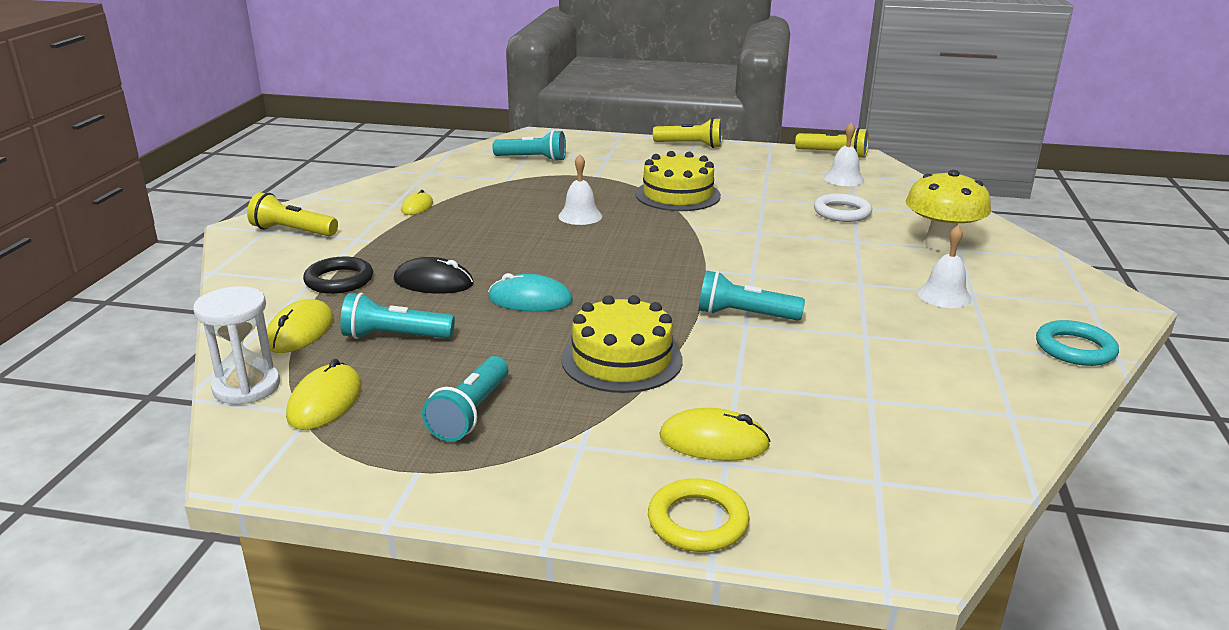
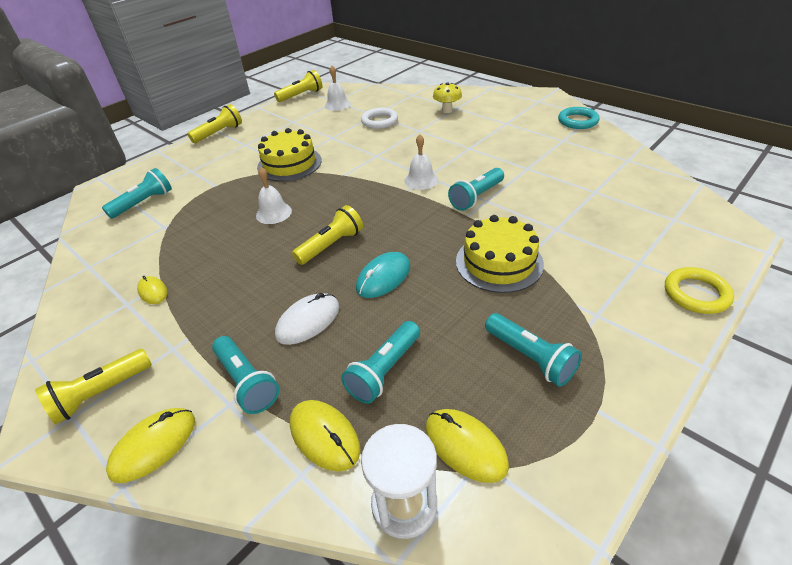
camera: 55 degrees left, 15 degrees up
black ring [303,257,373,294] -> turquoise flashlight [212,336,279,414]
black mouse [393,257,474,293] -> white mouse [275,293,339,345]
yellow mouse [659,408,771,461] -> yellow mouse moved to [106,408,195,483]
yellow mushroom [906,170,991,251] -> yellow mushroom [433,82,462,113], size x0.60
white bell [917,225,972,308] -> white bell moved to [404,134,438,190]
none -> yellow flashlight [292,205,363,265]

